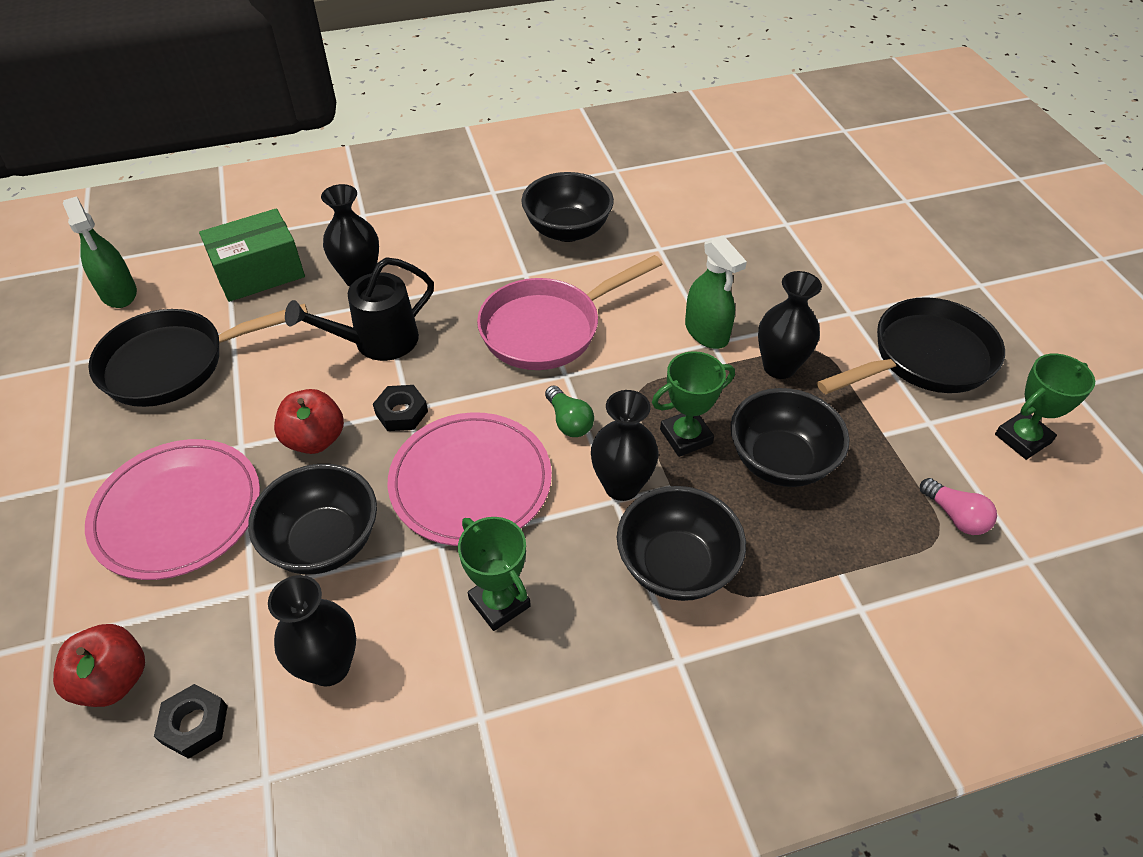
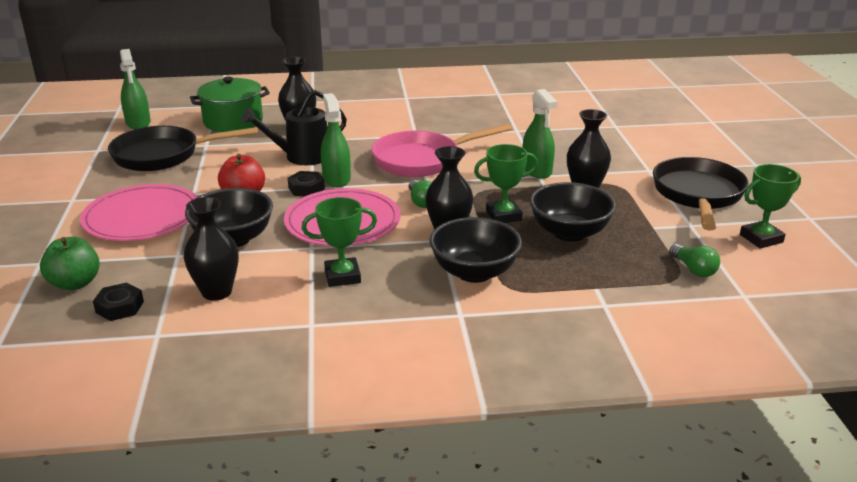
camera: 10 degrees right, 20 degrees down
red apple [53,624,145,707] -> green apple [40,237,100,290]
green box [199,208,305,302] -> green pot [190,77,270,132]
green trophy [458,517,531,631] -> green trophy turned 75 degrees counterclockwise [302,197,377,287]
black bowl [521,172,614,242] -> none
black pan [817,297,1005,394] -> black pan turned 60 degrees counterclockwise [653,157,749,231]
pink light bulb [920,478,997,535] -> green light bulb [669,244,720,277]
none -> green spray bottle [321,93,351,187]

